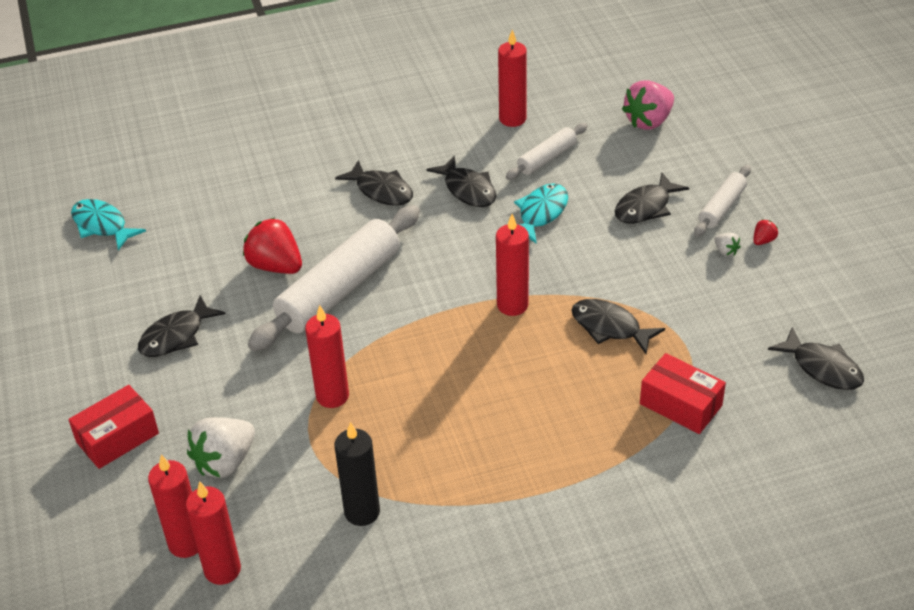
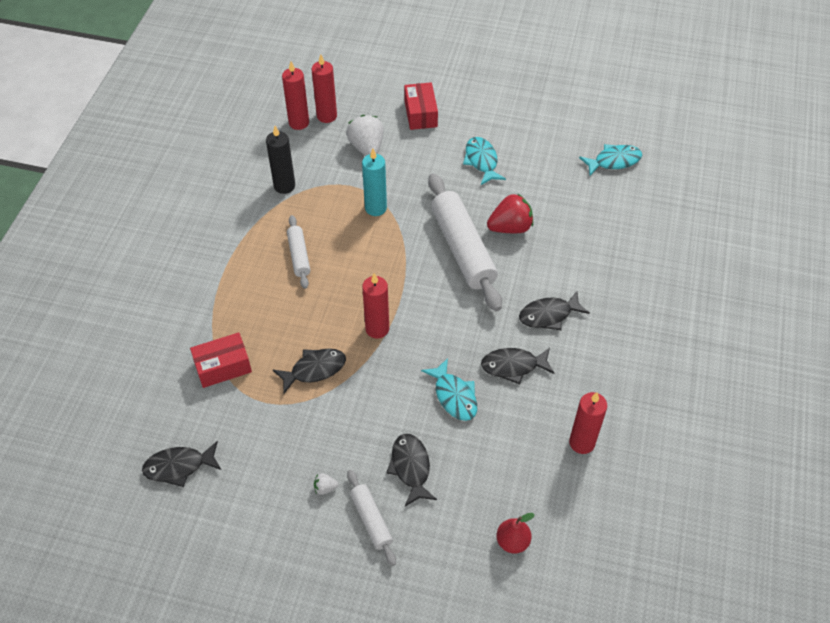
camera: 120 degrees right, 10 degrees up
black fish [138,295,226,357] -> turquoise fish [463,137,506,185]
red candle [305,305,349,408] -> turquoise candle [362,149,387,216]
white rolling pin [506,123,588,180] -> white rolling pin moved to [287,215,310,289]
pink strawberry [622,80,674,130] -> red pear [496,513,535,554]
red strawberry [753,220,778,245] -> none

